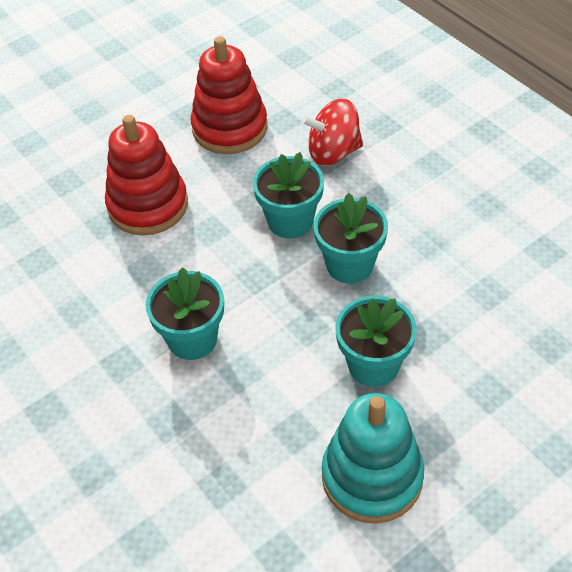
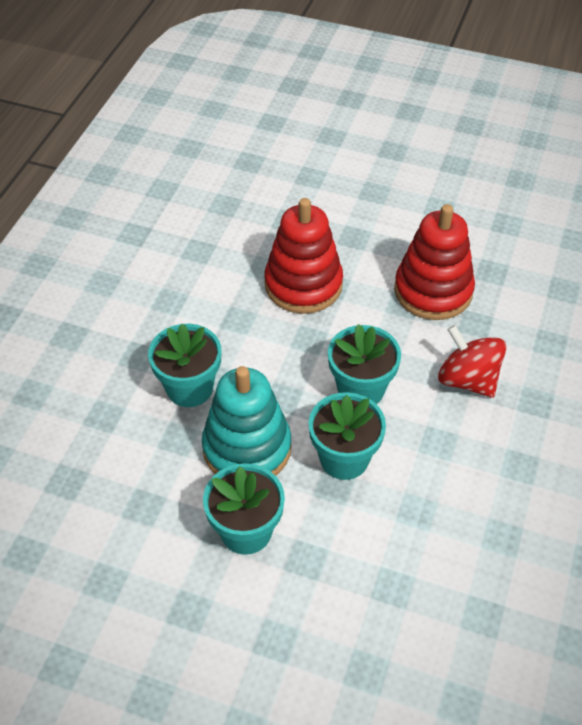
camera: 55 degrees right, 0 degrees up
turquoise stacking toy [322,393,424,524] -> turquoise stacking toy moved to [202,366,291,476]

